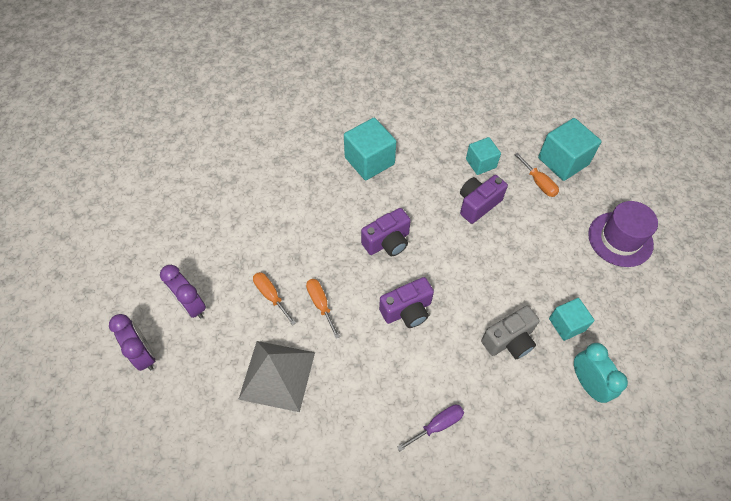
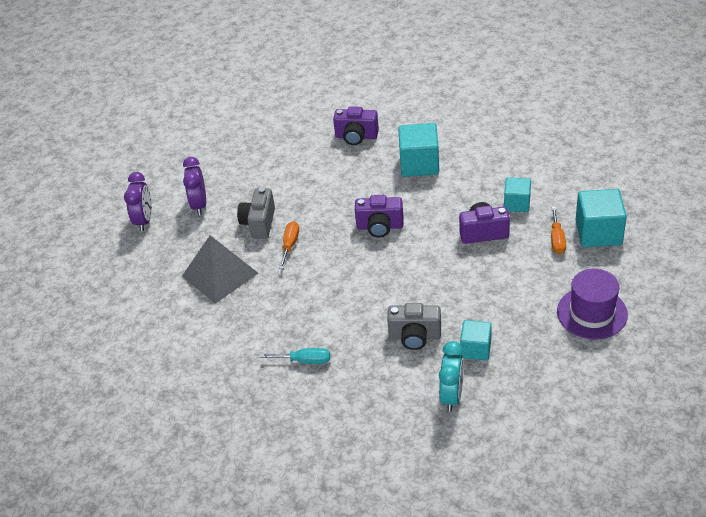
camera: 40 degrees right, 15 degrees down
orange screwdriver [253,272,296,326] -> grey camera [237,187,275,239]
purple camera [379,277,434,328] -> purple camera moved to [333,106,379,145]
purple screwdriver [397,405,464,451] -> turquoise screwdriver [260,348,330,364]

